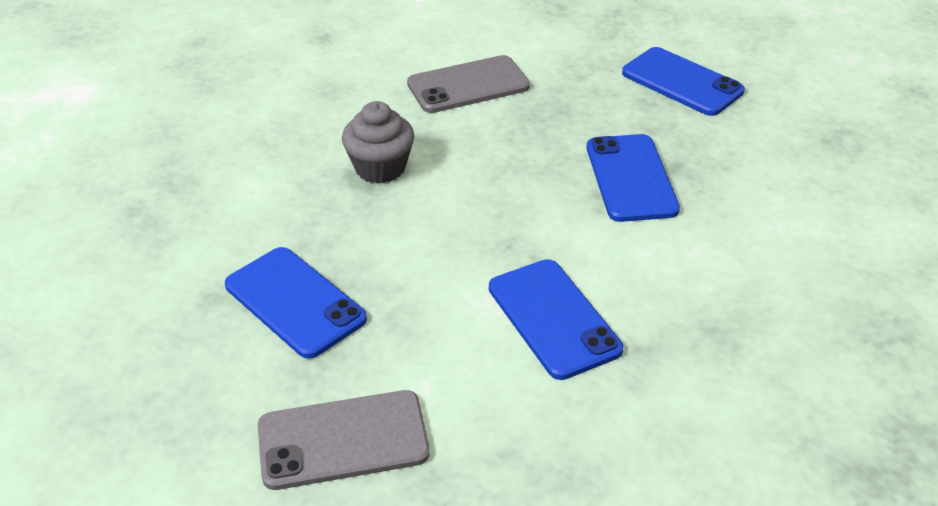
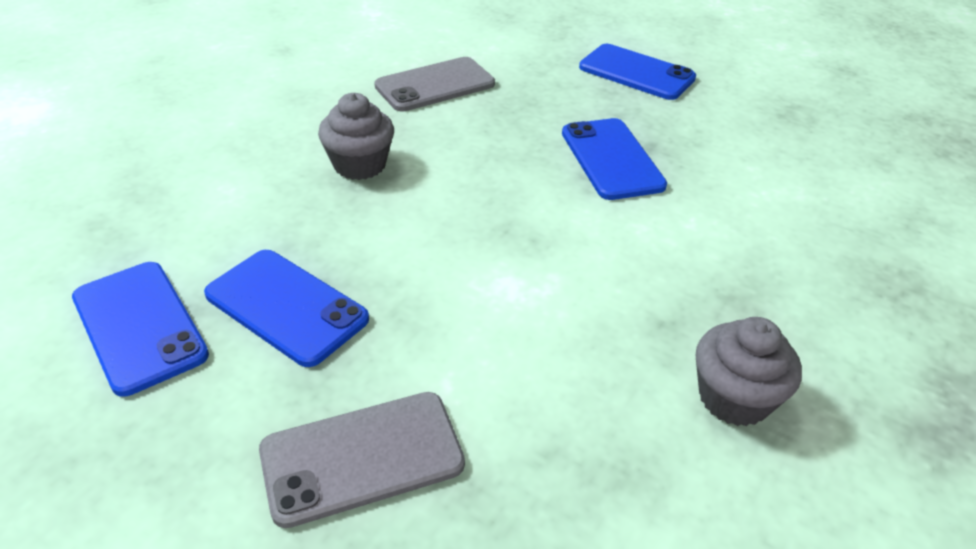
camera: 10 degrees left, 0 degrees up
blue phone [489,259,623,380] -> blue phone moved to [72,262,209,397]
none -> grey cupcake [696,317,802,426]

